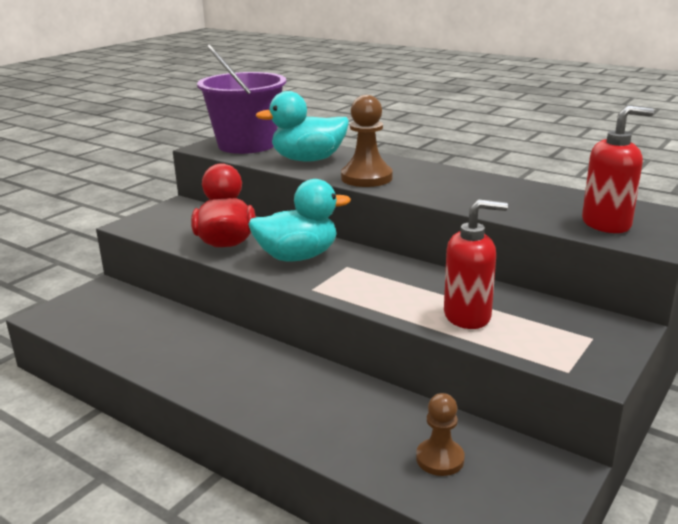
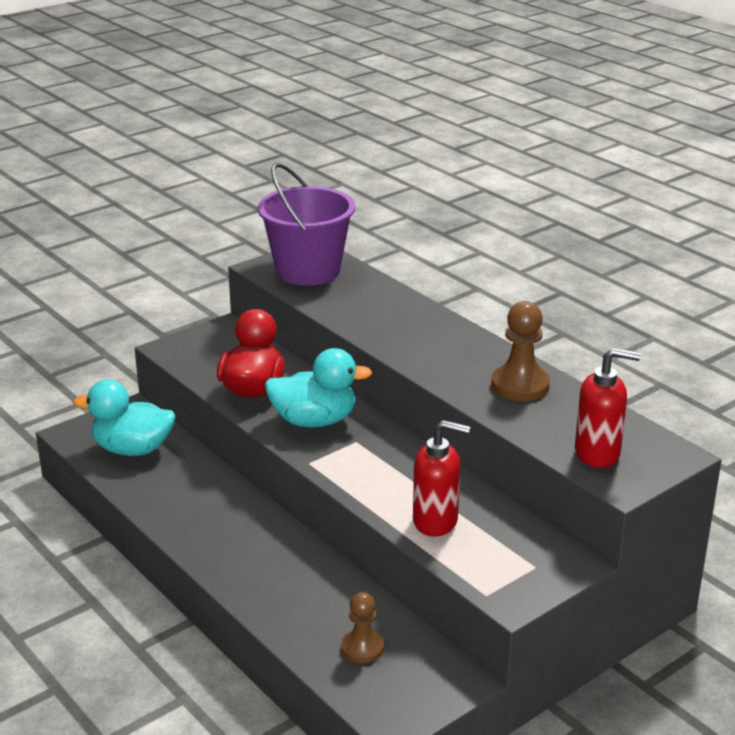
camera: 15 degrees right, 5 degrees up
turquoise duck [255,91,349,162] -> turquoise duck moved to [73,379,175,456]
brown pawn [341,95,393,187] -> brown pawn moved to [491,301,550,401]

